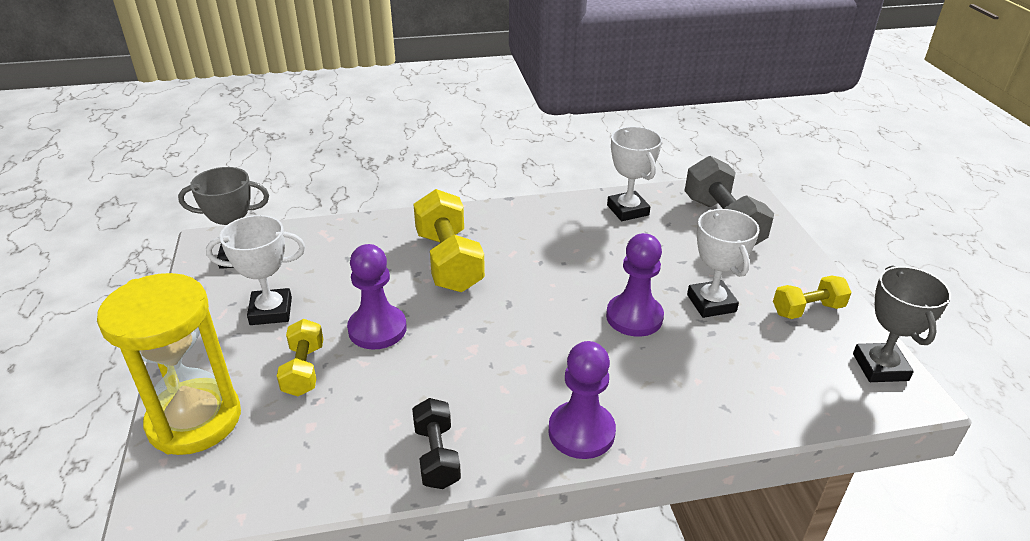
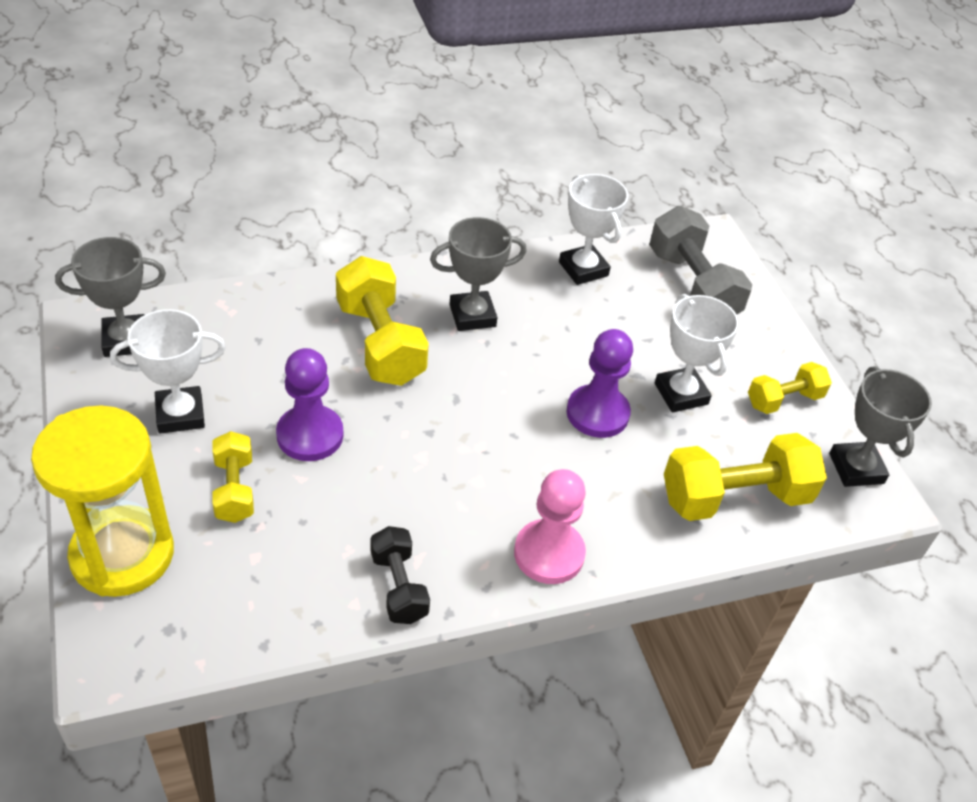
camera: 10 degrees left, 10 degrees up
purple pawn [548,341,616,459] -> pink pawn [514,469,586,584]
none -> grey trophy [430,217,527,331]
none -> yellow dumbbell [664,433,827,521]

